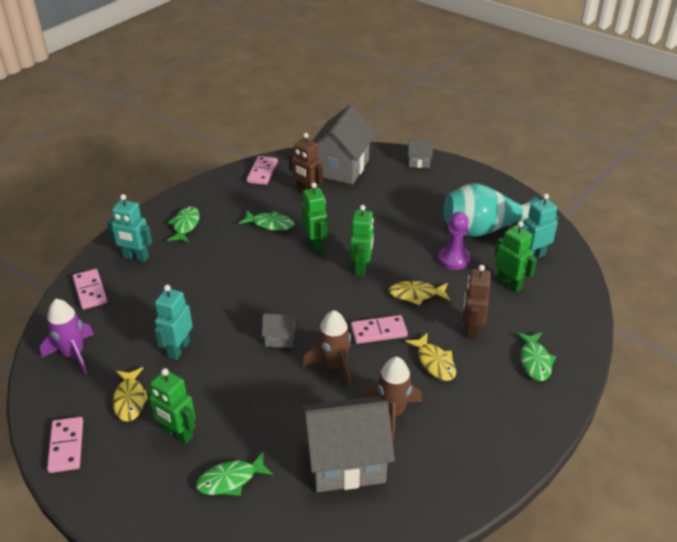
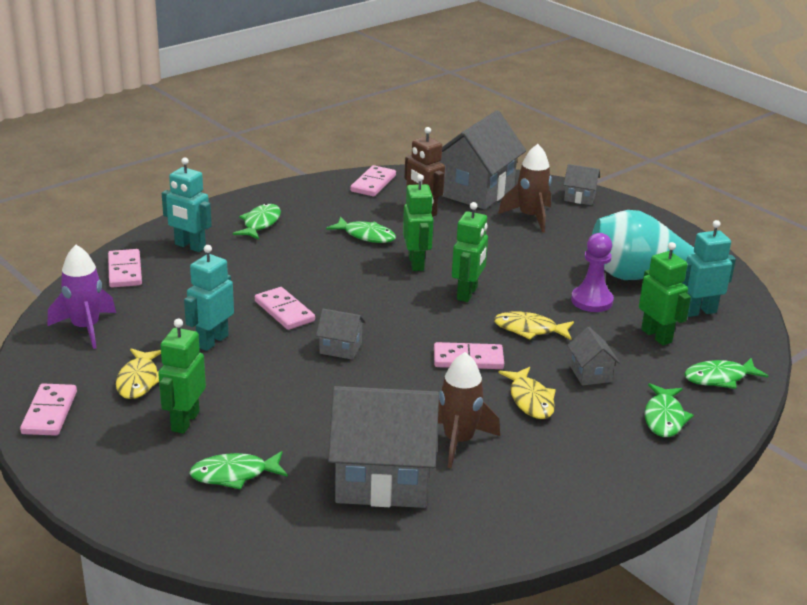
camera: 10 degrees right, 10 degrees down
green robot [146,368,196,444] -> green robot turned 60 degrees clockwise [158,319,206,434]
brown rocket [302,310,351,388] -> brown rocket moved to [498,144,552,233]
brown robot [463,265,491,339] -> grey house [567,327,620,386]
none -> pink domino [255,287,315,330]
none -> green fish [684,358,768,389]

